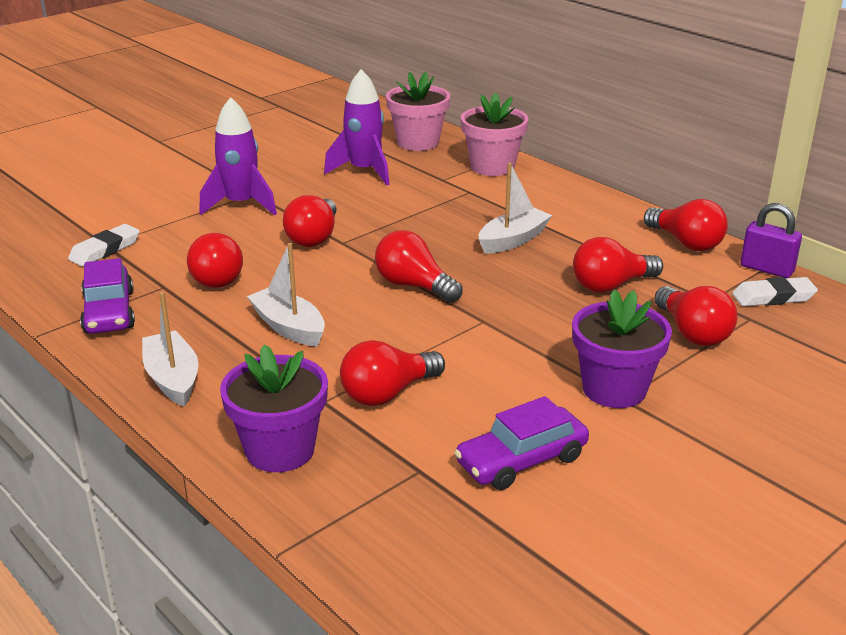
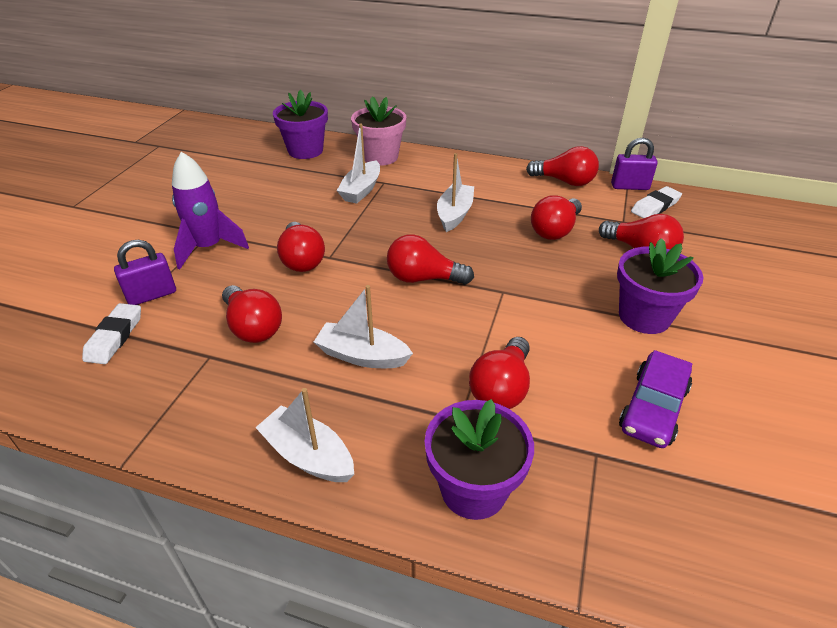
camera: 30 degrees left, 10 degrees up
purple car [80,258,135,334] -> none
purple rocket [324,69,390,186] -> none
pink flower pot [386,72,450,151] -> purple flower pot [273,90,328,159]
none -> purple padlock [114,240,176,305]
none -> white boat [337,123,380,204]

